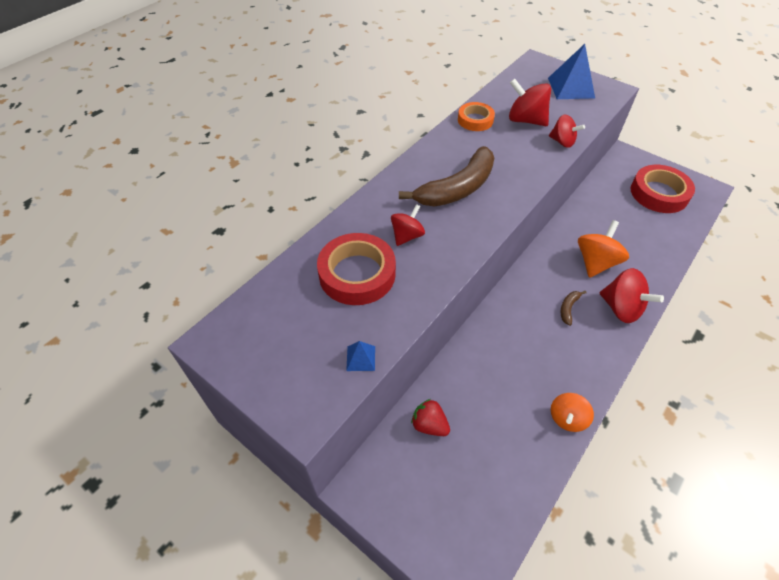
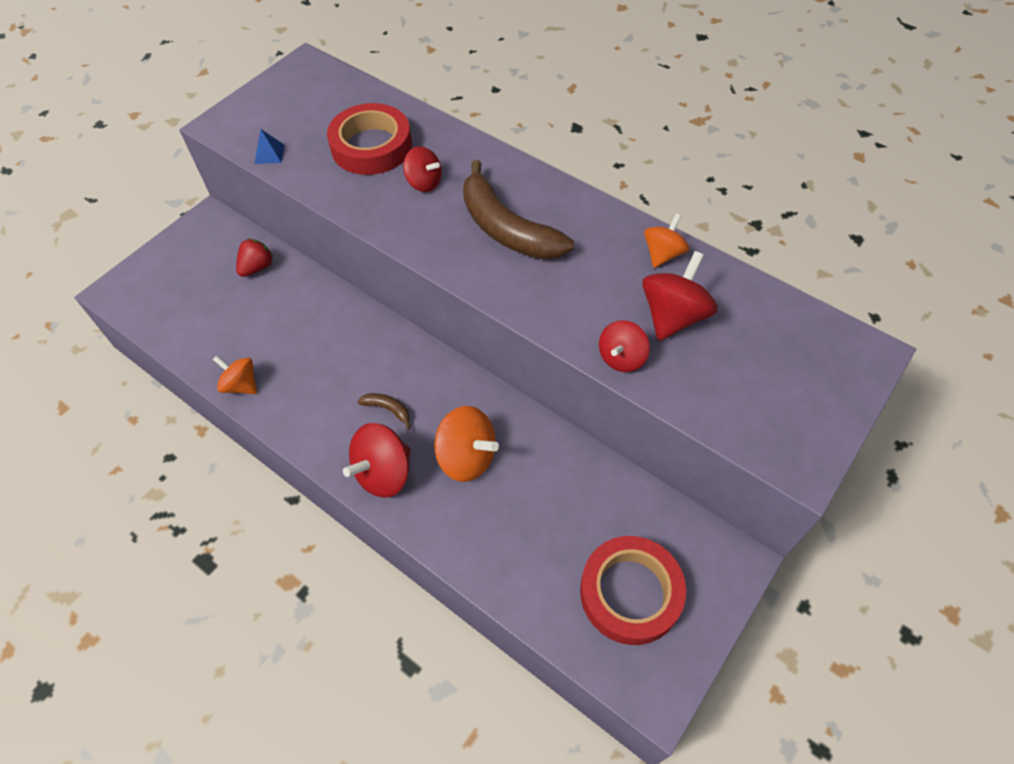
camera: 90 degrees right, 5 degrees up
orange tape [458,102,495,131] -> orange spinning top [644,214,689,268]
blue pyramid [548,44,595,99] -> none

